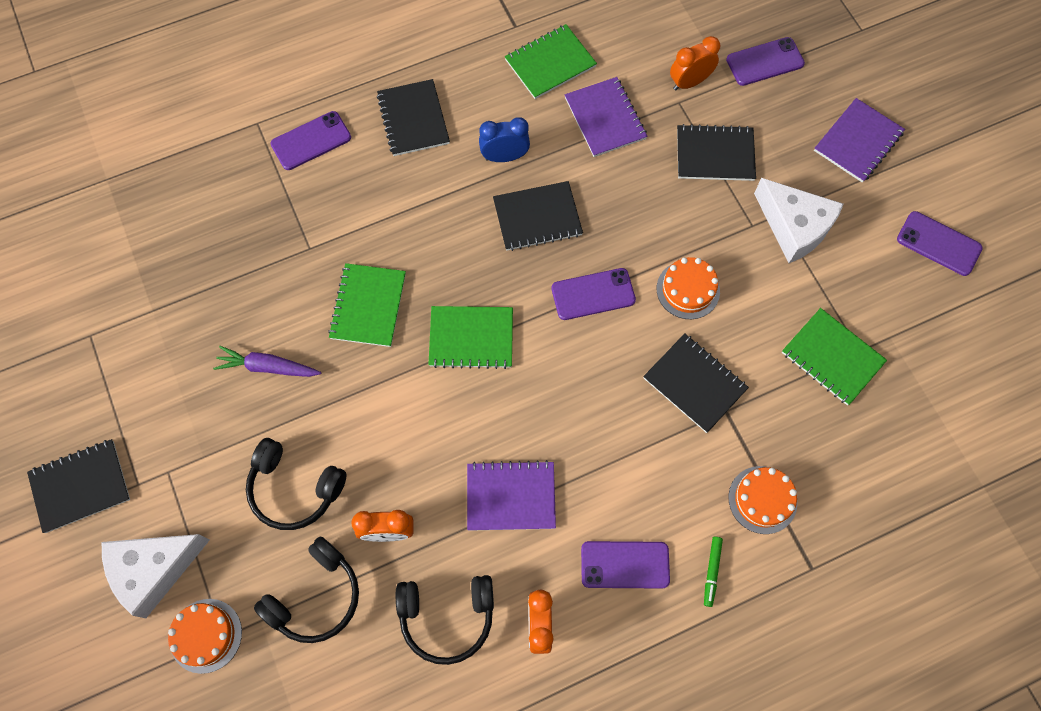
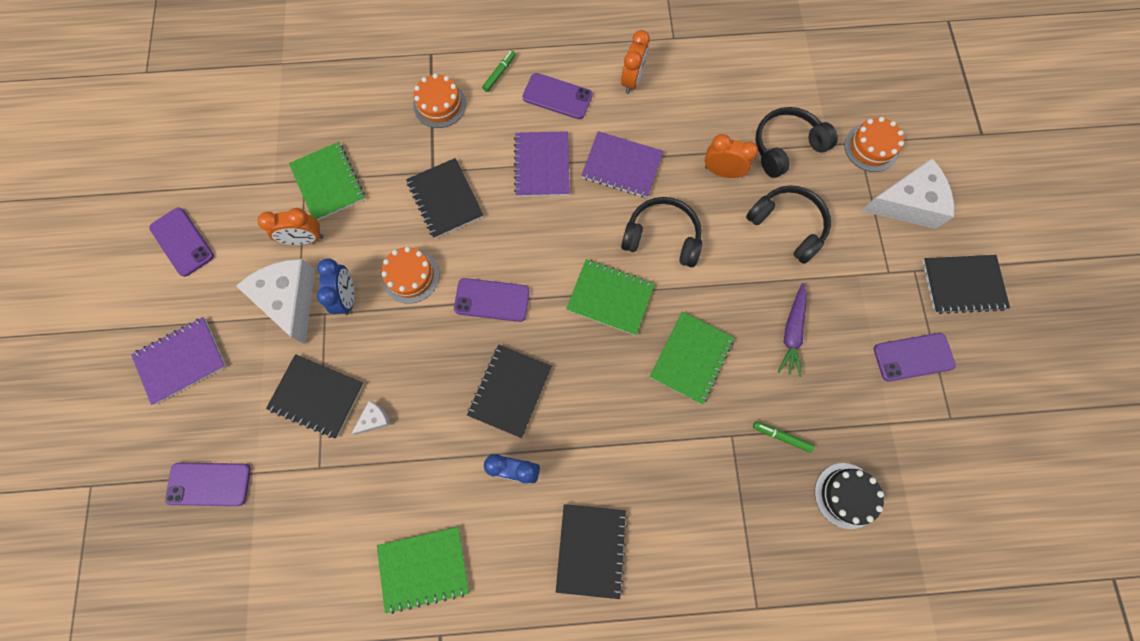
camera: 160 degrees left, 5 degrees up
purple carrot [213,346,321,377] -> purple carrot turned 75 degrees clockwise [778,283,807,377]
purple phone [271,111,351,170] -> purple phone moved to [873,333,956,382]
black headphones [396,575,494,665] -> black headphones moved to [621,197,702,268]
black notebook [493,181,583,251] -> black notebook turned 75 degrees counterclockwise [467,345,552,438]
purple notebook [565,77,647,157] -> purple notebook moved to [514,131,570,197]
orange clock [670,36,720,90] -> orange clock moved to [258,208,324,245]
none -> blue clock [317,258,354,315]
none -> white cheese [351,401,391,435]
none -> green marker [753,421,814,453]
none -> black cake [815,463,884,529]

